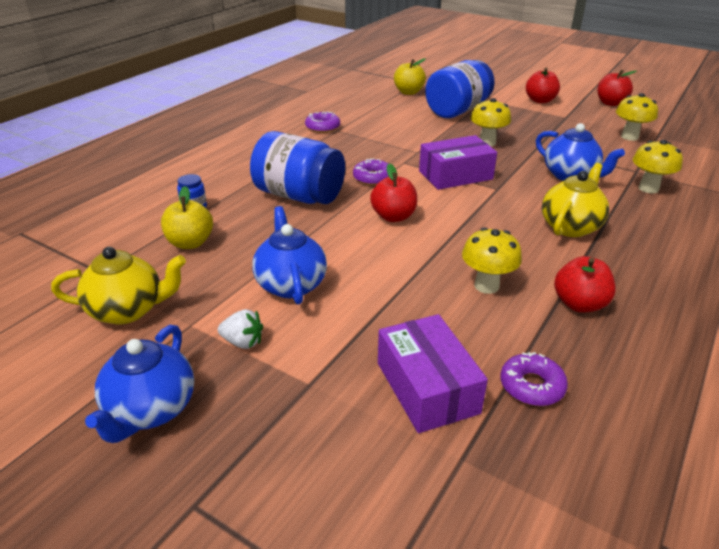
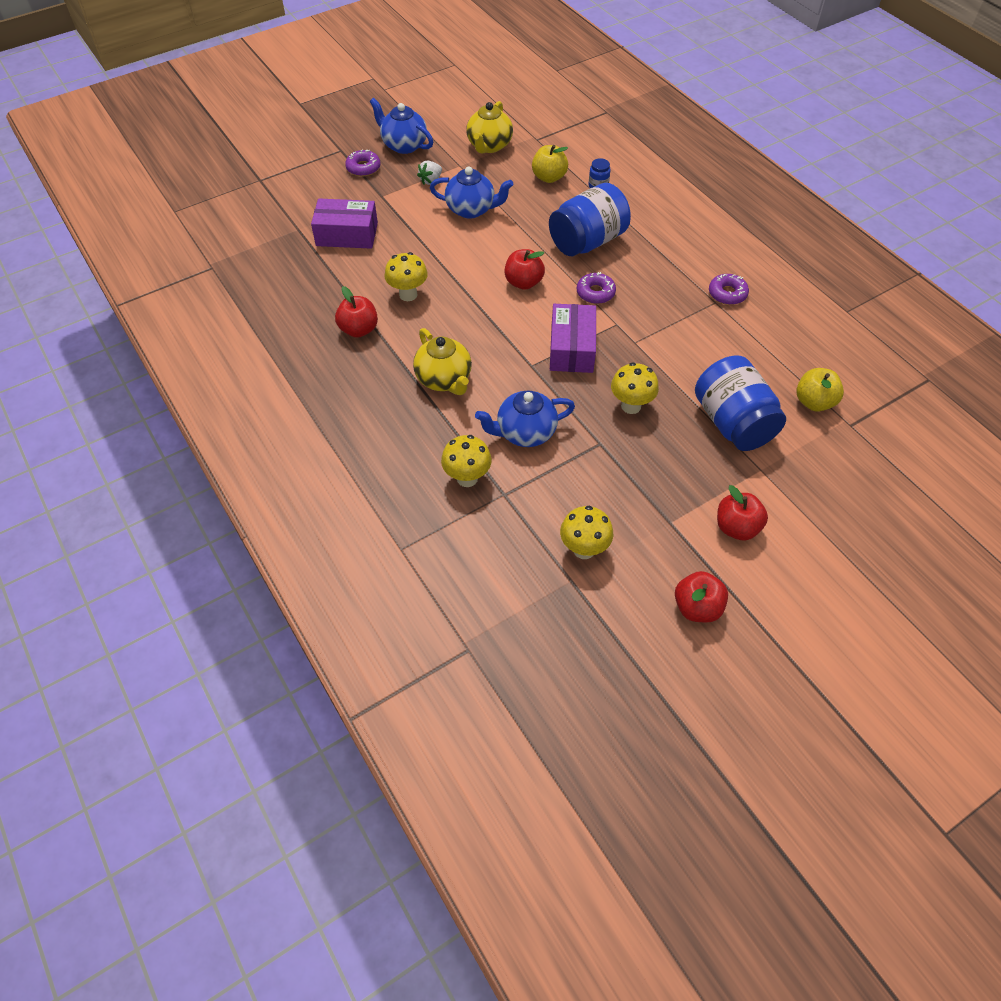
camera: 115 degrees right, 20 degrees up
purple donut [500,352,568,406] -> purple donut moved to [345,149,381,176]

